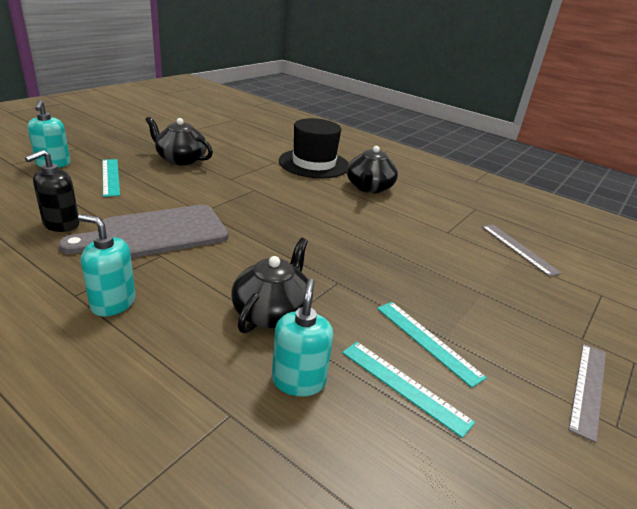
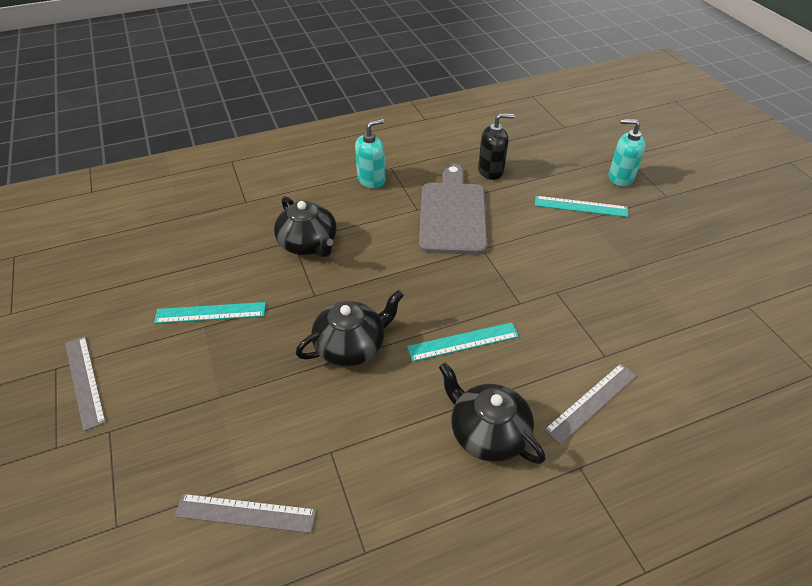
camera: 125 degrees right, 15 degrees up
black soap dispenser [25,150,80,232] -> black soap dispenser turned 105 degrees clockwise [478,113,514,180]
black teapot [145,117,213,165] -> black teapot moved to [296,290,404,366]
turquoise soap dispenser [272,279,333,397] -> none
black hat [279,118,349,178] -> grey ruler [544,363,637,445]
turquoise ruler [342,342,475,438] -> turquoise ruler moved to [407,322,519,362]

